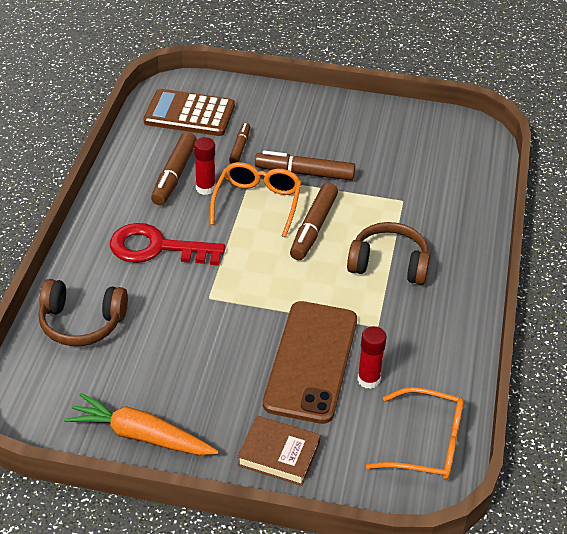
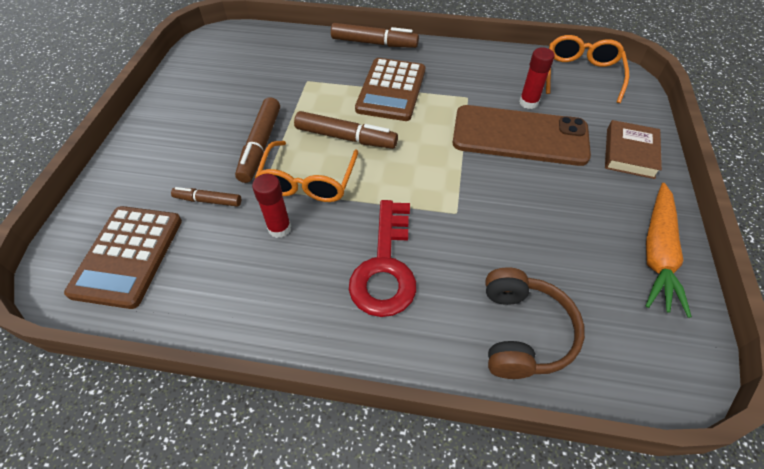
camera: 90 degrees left, 10 degrees up
brown marker [151,132,197,205] -> brown marker moved to [331,23,419,48]
orange glasses [210,162,301,237] -> orange glasses turned 90 degrees counterclockwise [255,141,358,202]
brown headphones [347,222,430,285] -> brown calculator [355,58,425,121]

